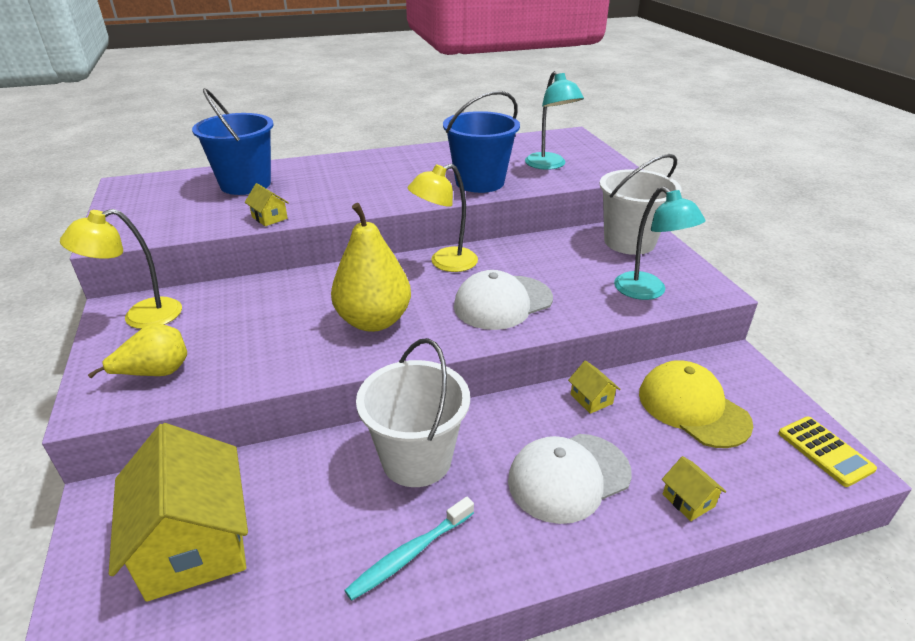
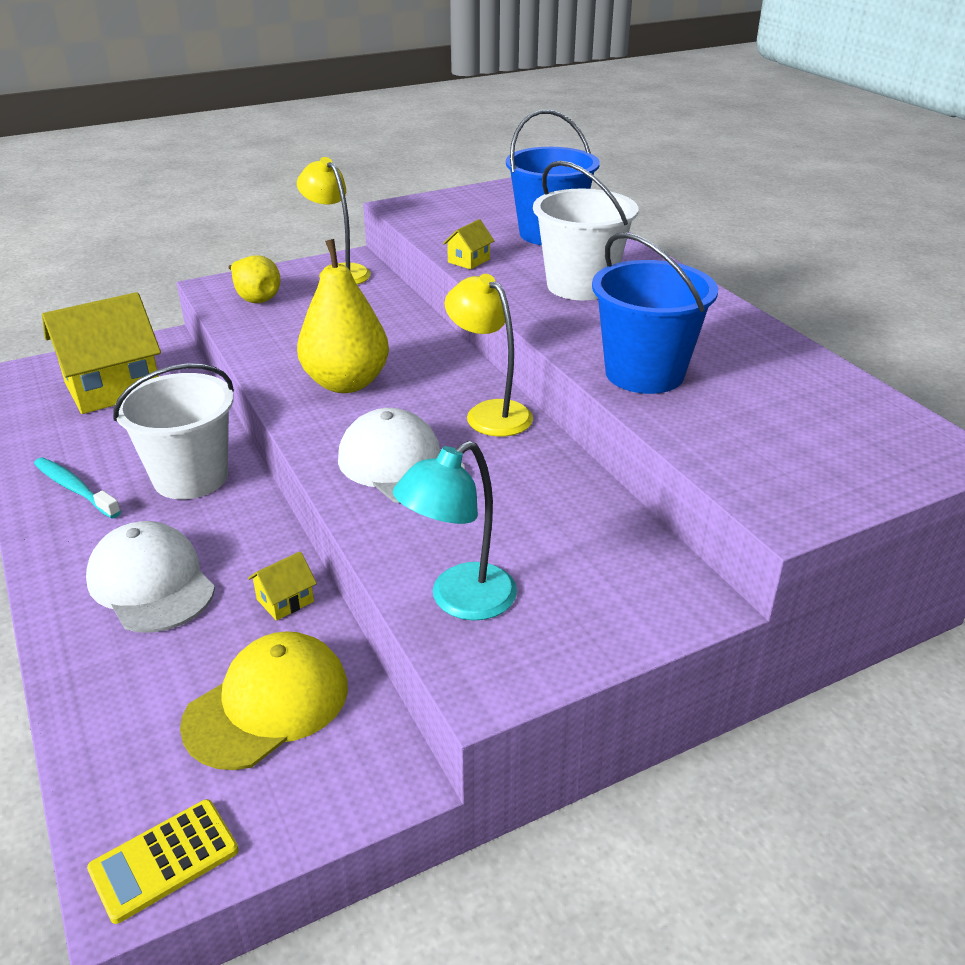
camera: 80 degrees right, 0 degrees up
turquoise lamp [525,71,584,170] -> none
white bucket [600,154,682,255] -> white bucket moved to [533,161,638,300]
yellow house [662,456,727,521] -> none

